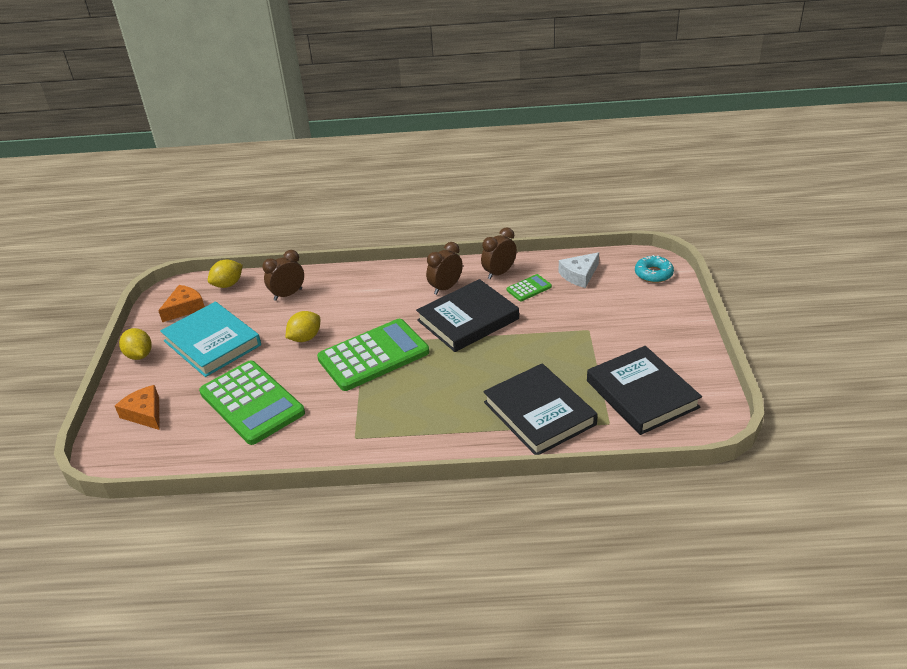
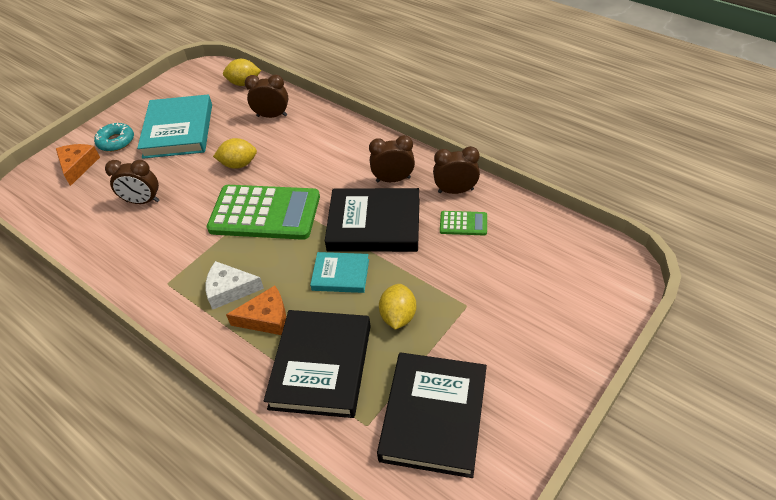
camera: 40 degrees right, 10 degrees up
yellow lemon [119,328,152,360] -> yellow lemon moved to [379,284,416,330]
orange cheese [158,285,205,322] -> orange cheese moved to [226,286,286,335]
green calculator [199,361,305,445] -> brown clock [105,160,159,204]
white cheese [559,252,599,288] -> white cheese moved to [205,261,264,310]
turquoise donut [635,255,674,283] -> turquoise donut moved to [94,122,134,152]
none -> turquoise book [310,252,369,293]

